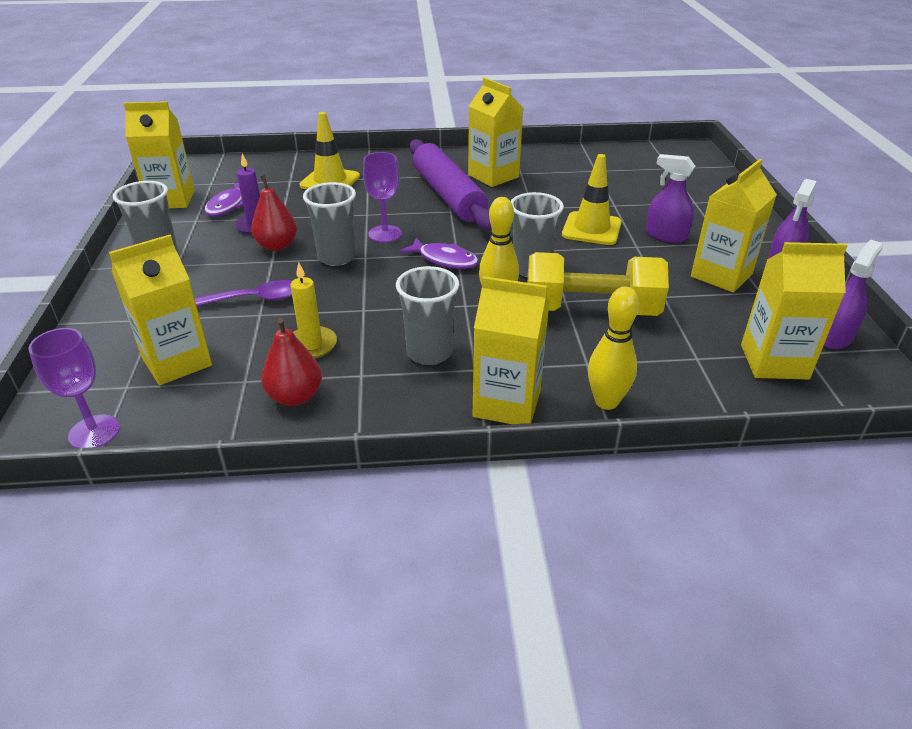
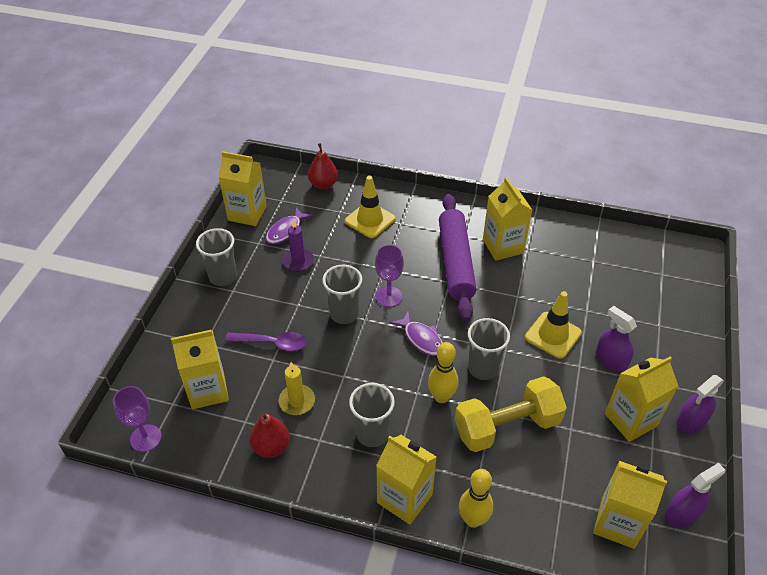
camera: 20 degrees right, 10 degrees up
red pear [251,175,297,251] -> red pear moved to [308,143,338,189]
yellow dumbbell [527,252,669,316] -> yellow dumbbell turned 45 degrees counterclockwise [455,376,567,452]

